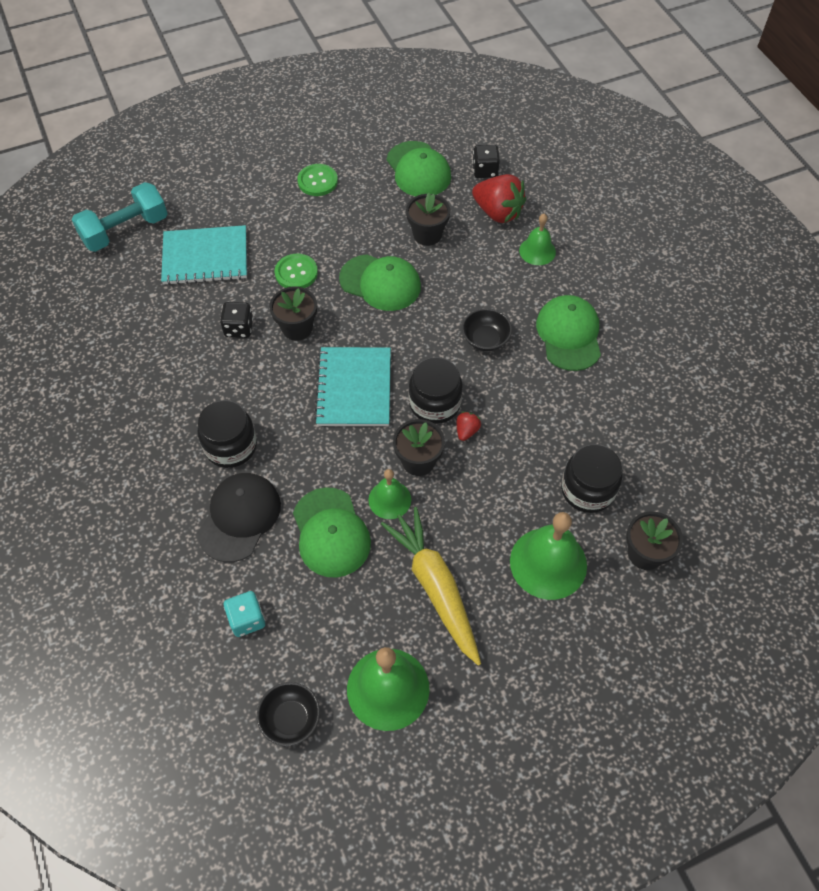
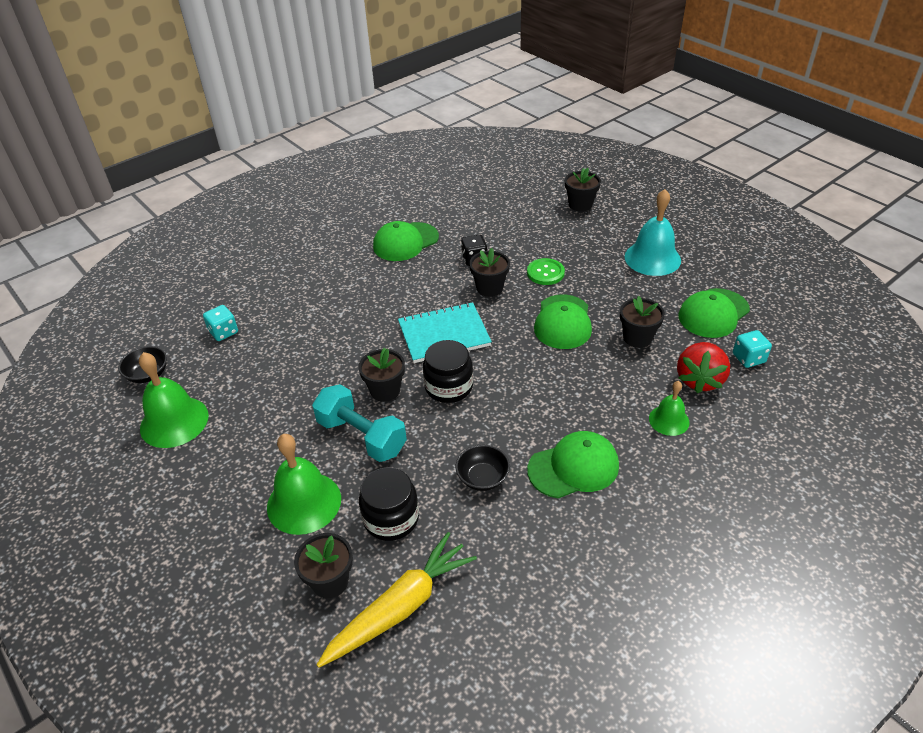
camera: 75 degrees right, 15 degrees down
turquoise dumbbell [72,182,168,252] -> turquoise dumbbell moved to [312,384,407,462]
turquoise notebook [161,225,247,285] -> none
black jar [197,400,257,468] -> none
black cap [197,473,281,562] -> none
green cap [293,487,371,578] -> green cap moved to [373,221,439,261]
green button [297,164,338,196] -> turquoise bell [625,189,681,276]
green bell [368,469,411,519] -> none
yellow carrot [381,507,481,666] -> yellow carrot moved to [316,532,477,668]
red strawberry [457,412,481,441] -> none
black bowl [462,308,512,351] -> black bowl moved to [456,445,510,491]
black dice [473,145,500,178] -> turquoise dice [733,330,772,368]
none -> black flower pot [565,168,601,212]

